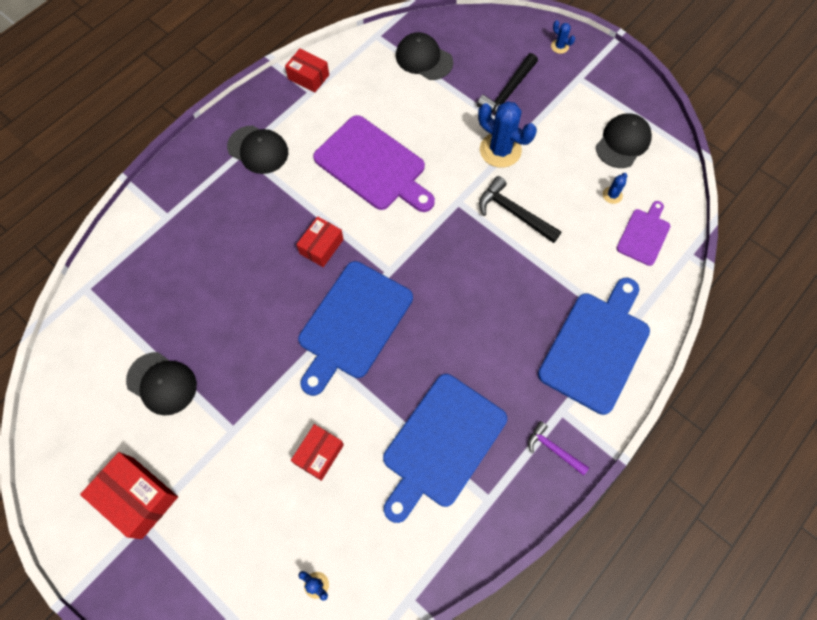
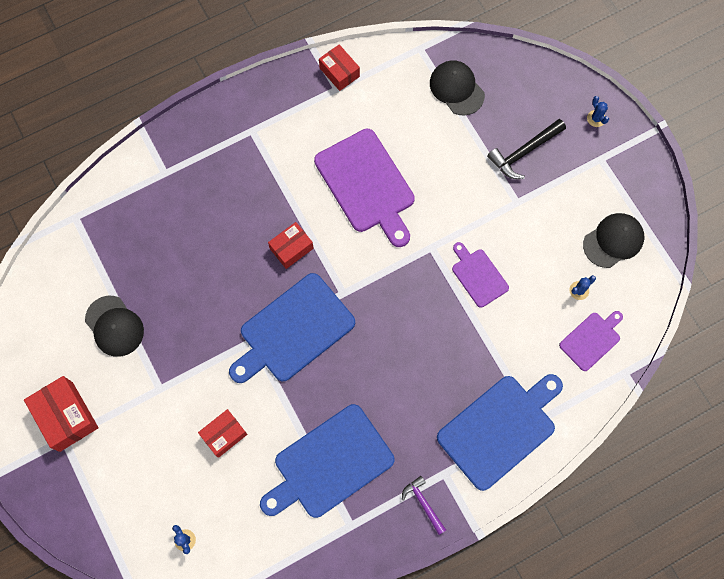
camera: 20 degrees right, 5 degrees up
black cap [227,126,288,174] -> none
blue cactus [478,101,537,168] -> none
black hammer [479,176,561,243] -> purple cutting board [452,242,509,308]

